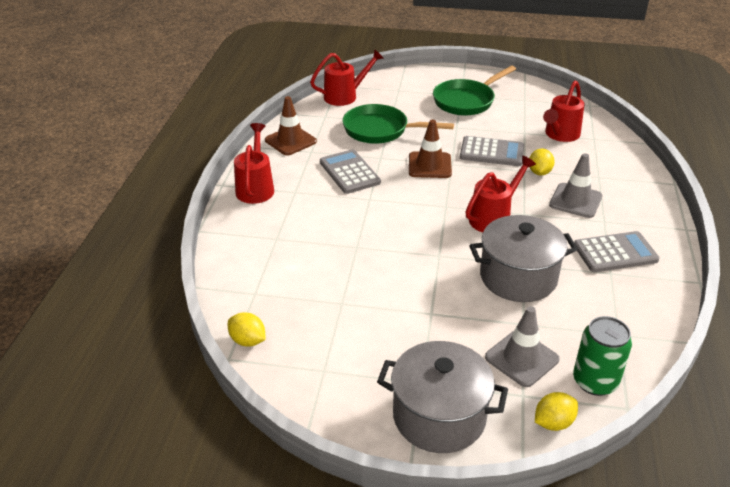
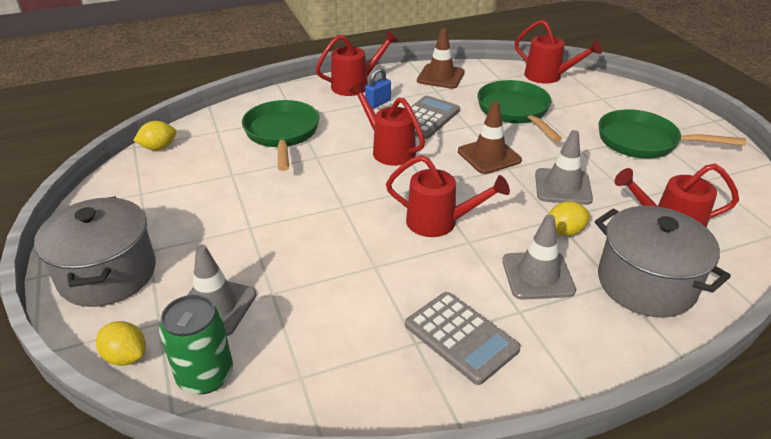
camera: 60 degrees right, 0 degrees up
yellow lemon [228,312,266,347] -> yellow lemon turned 60 degrees clockwise [133,121,176,150]
grey calculator [460,136,524,166] -> grey traffic cone [535,130,593,205]
grey pot [469,215,578,302] -> grey pot moved to [595,206,731,317]
none -> green pan [242,100,319,171]
none -> red watering can [349,82,425,166]
none -> blue padlock [365,68,391,109]

